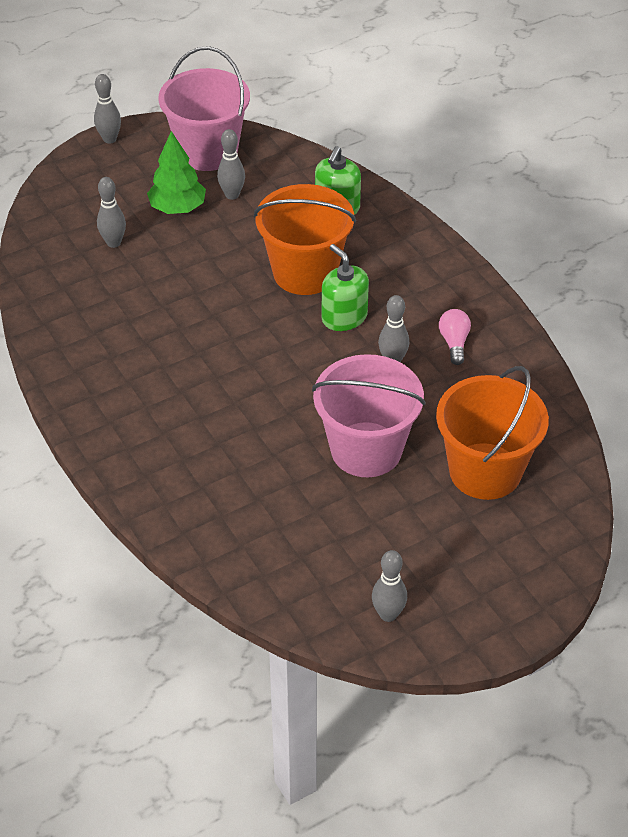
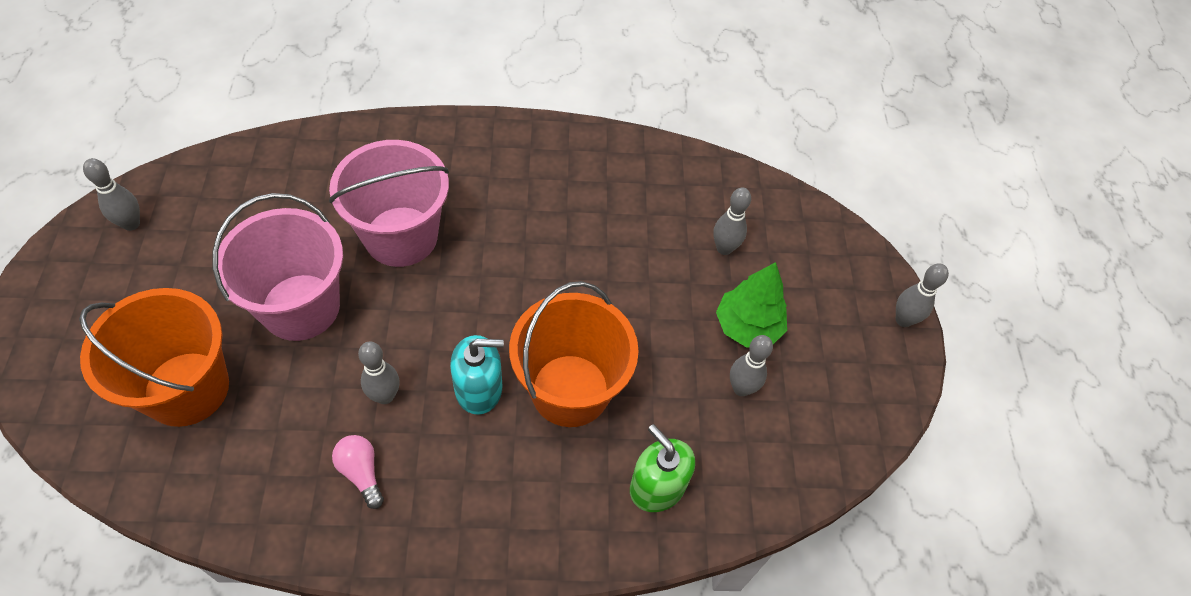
camera: 115 degrees right, 10 degrees up
pink bucket [158,46,250,171] -> pink bucket moved to [329,140,449,267]
green soap dispenser [322,244,369,331] -> turquoise soap dispenser [450,335,504,415]
pink light bulb [439,309,471,365] -> pink light bulb turned 150 degrees counterclockwise [332,435,384,509]

